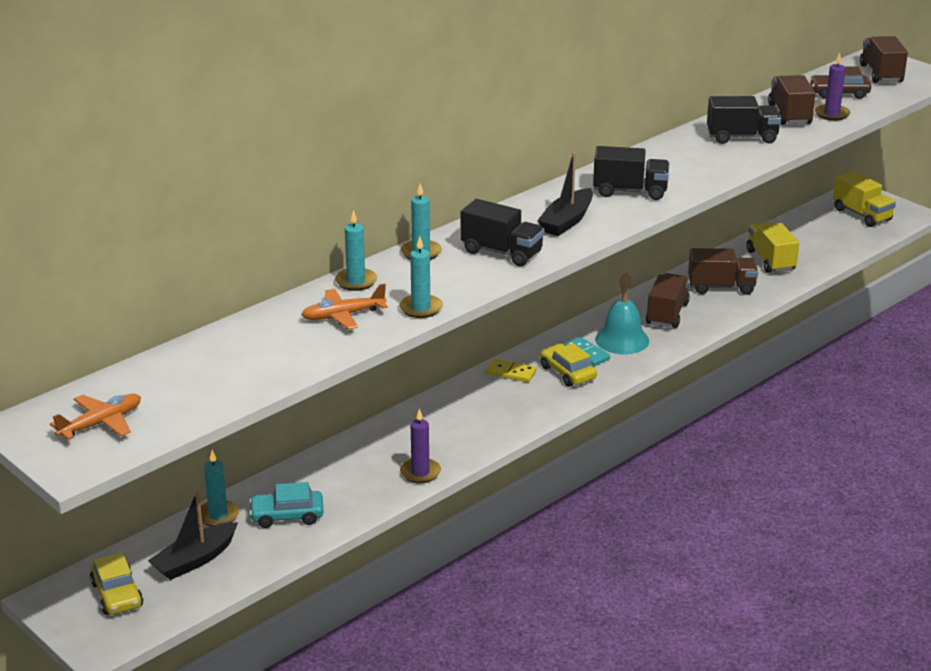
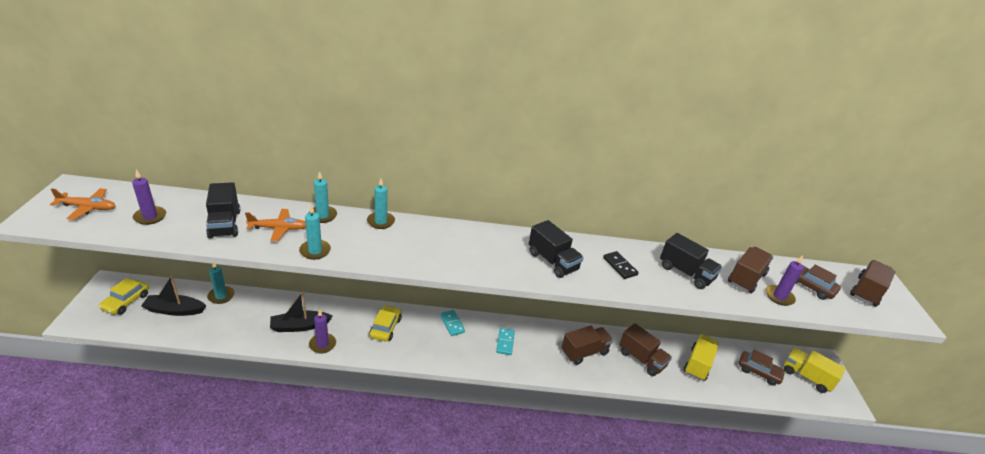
camera: 40 degrees right, 5 degrees up
turquoise car [249,482,324,528] -> none
orange plane [301,284,388,329] -> orange plane turned 150 degrees clockwise [245,209,306,241]
black truck [460,199,544,266] -> black truck moved to [206,182,240,239]
yellow domino [485,359,536,382] -> turquoise domino [440,310,465,336]
black boat [537,152,593,236] -> black boat moved to [270,292,332,332]
yellow car [540,343,597,387] -> yellow car moved to [369,305,402,341]
turquoise bell [595,272,649,354] -> none
yellow truck [833,171,896,227] -> yellow truck turned 120 degrees clockwise [784,347,845,393]
none -> purple candle [132,170,166,225]
none -> black domino [603,251,639,279]
none -> brown car [739,350,786,386]

